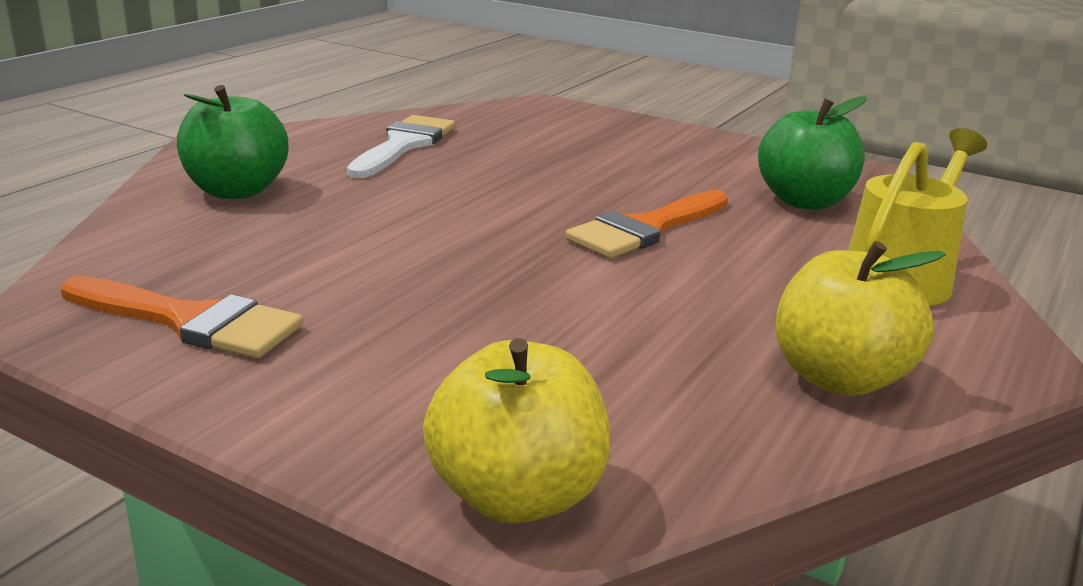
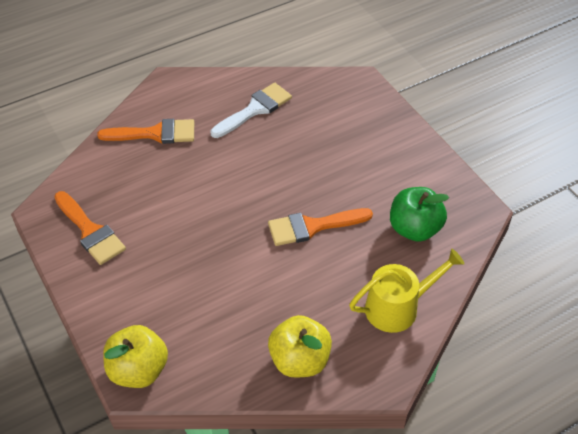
camera: 30 degrees right, 25 degrees up
green apple [177,85,288,199] -> orange brush [97,119,194,144]

